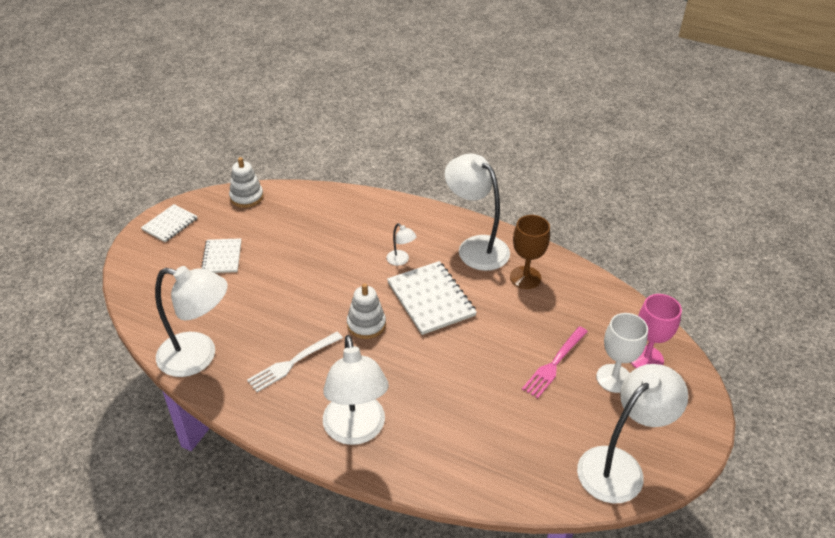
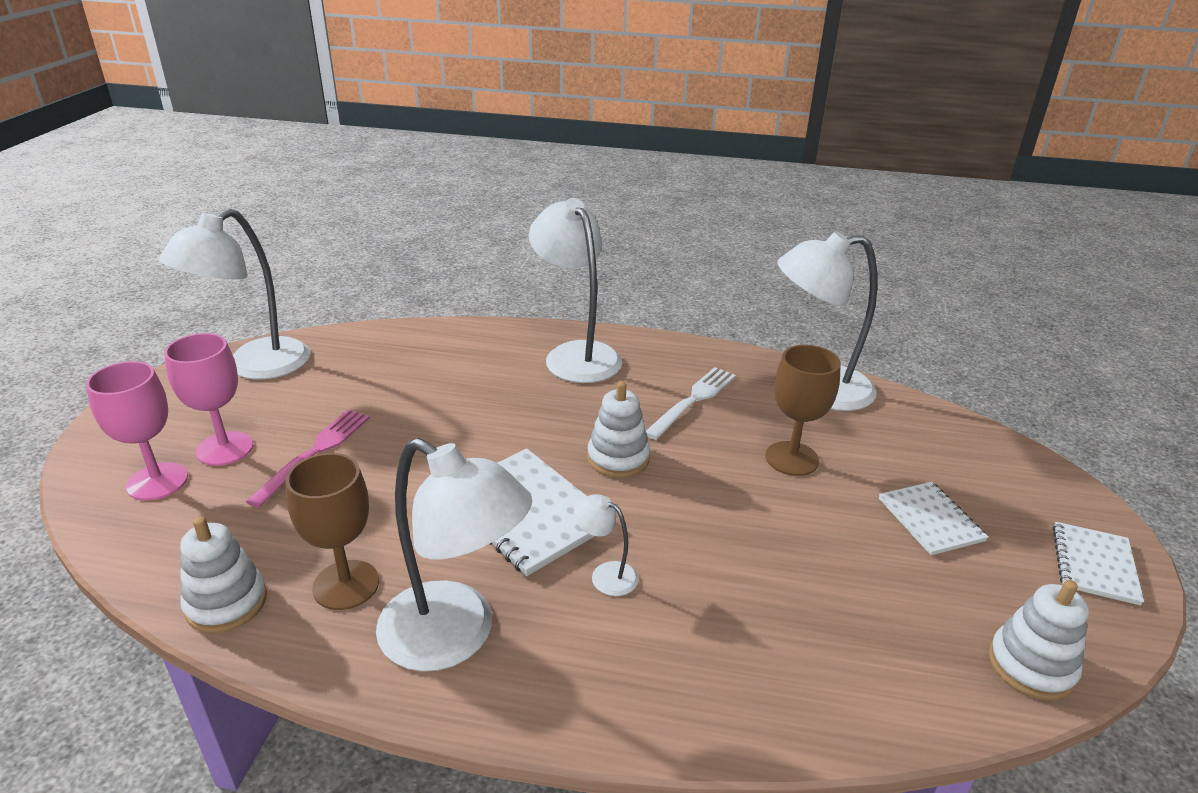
camera: 165 degrees right, 10 degrees down
white goblet [596,313,648,393] -> pink goblet [164,333,253,466]
none -> white stacking toy [180,517,267,633]
none -> brown goblet [765,345,841,476]

